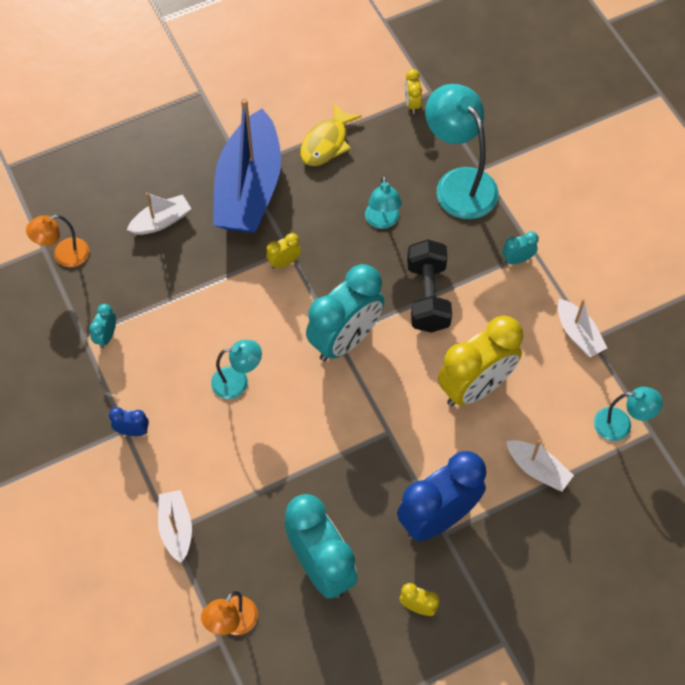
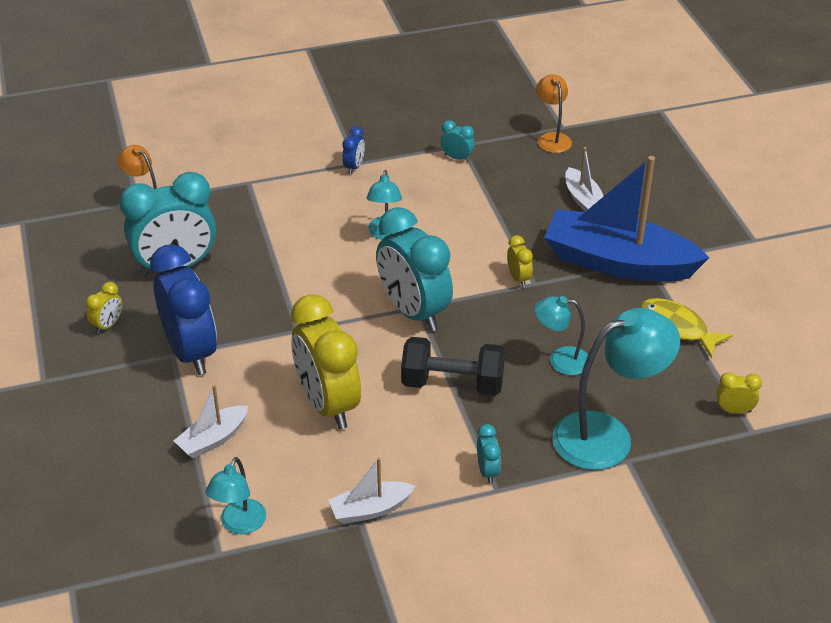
camera: 100 degrees right, 20 degrees down
white boat [158,490,192,563] -> none

